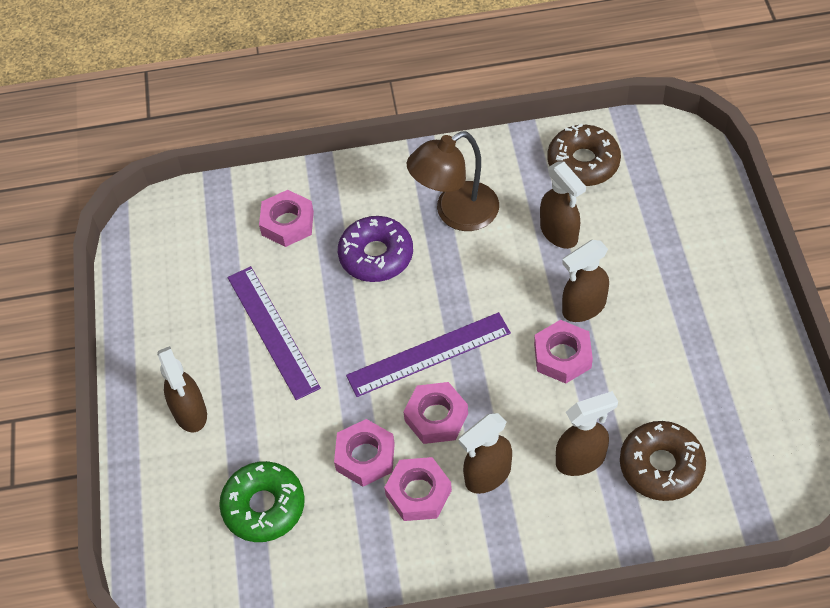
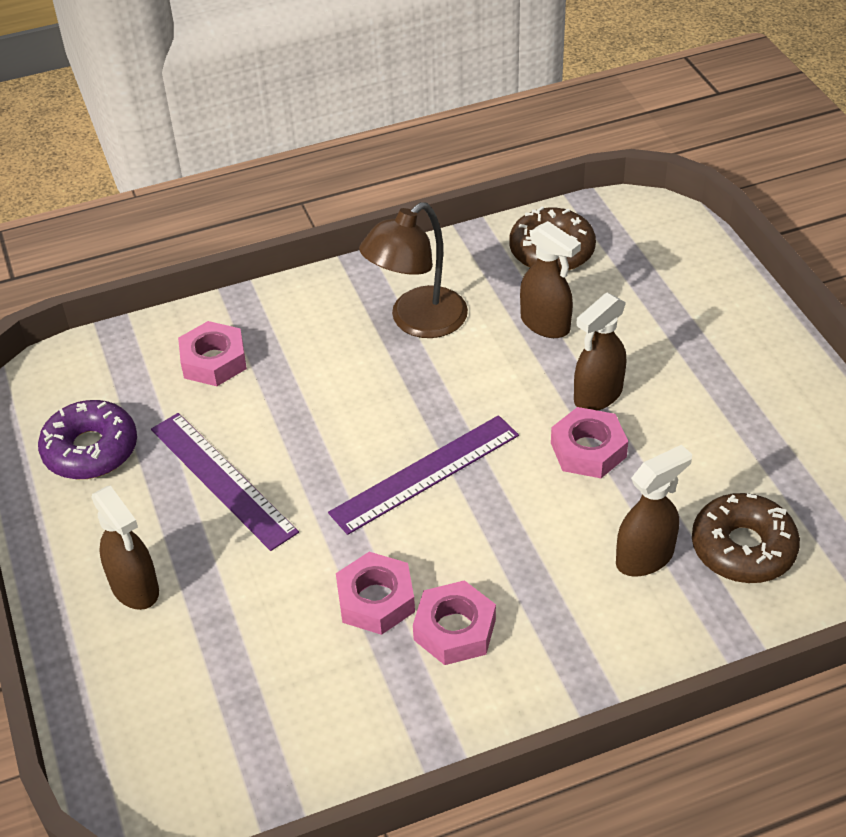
camera: 15 degrees left, 10 degrees down
green donut [219,461,305,542] -> none
purple donut [338,216,413,282] -> purple donut moved to [38,400,137,479]
pink nut [404,382,468,444] -> none
brown spray bottle [459,413,512,494] -> none

